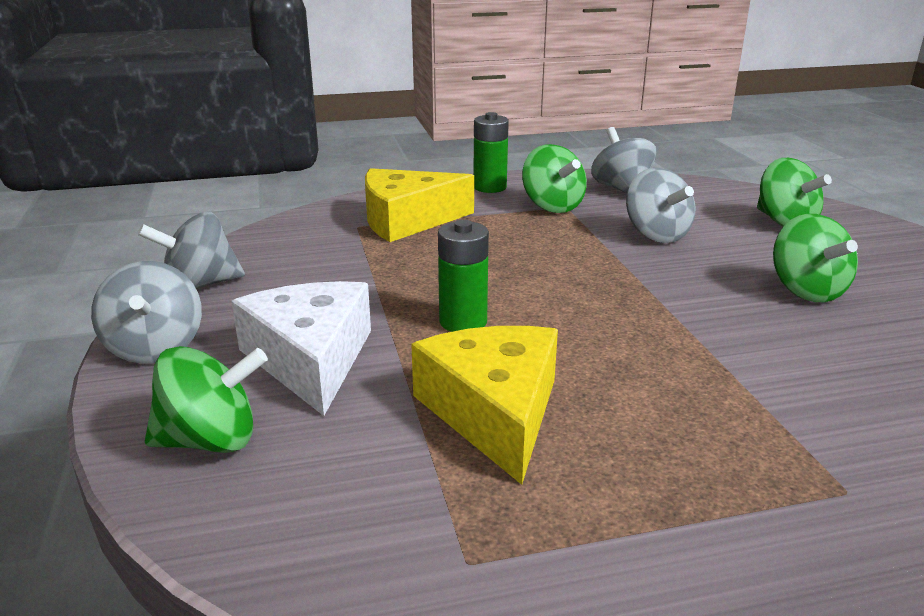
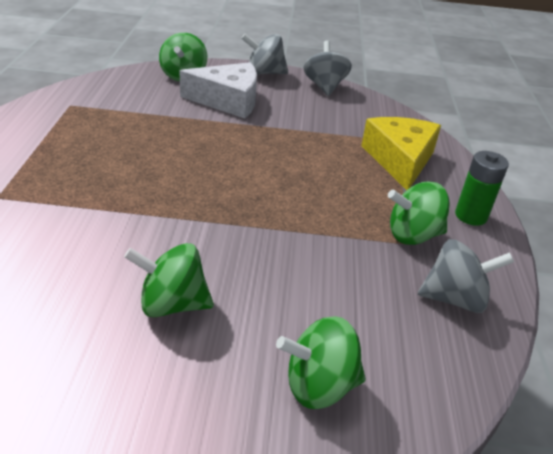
camera: 105 degrees right, 10 degrees up
yellow cheese [411,326,558,485] -> none
green battery [438,220,489,332] -> none
grey spinning top [626,168,695,243] -> none

